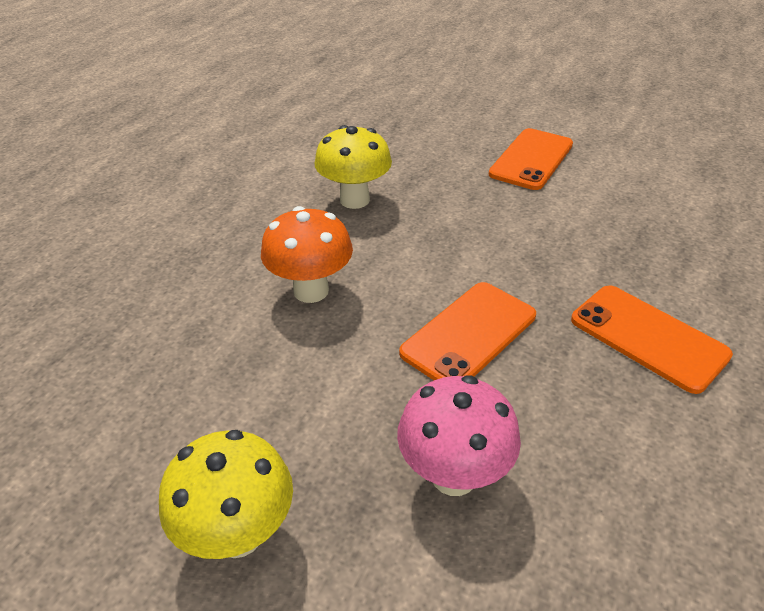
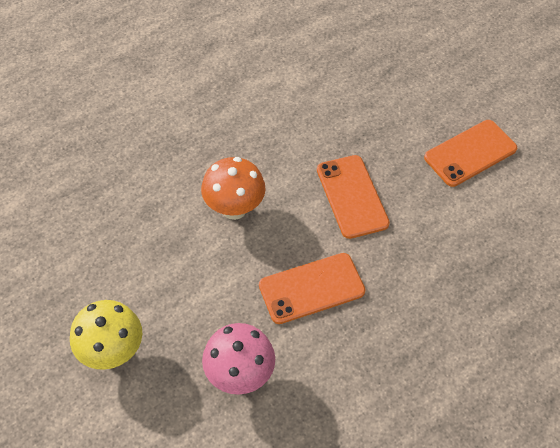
camera: 25 degrees right, 15 degrees up
yellow mushroom [315,125,392,209] -> none
orange phone [571,285,733,394] -> orange phone moved to [317,155,390,239]

